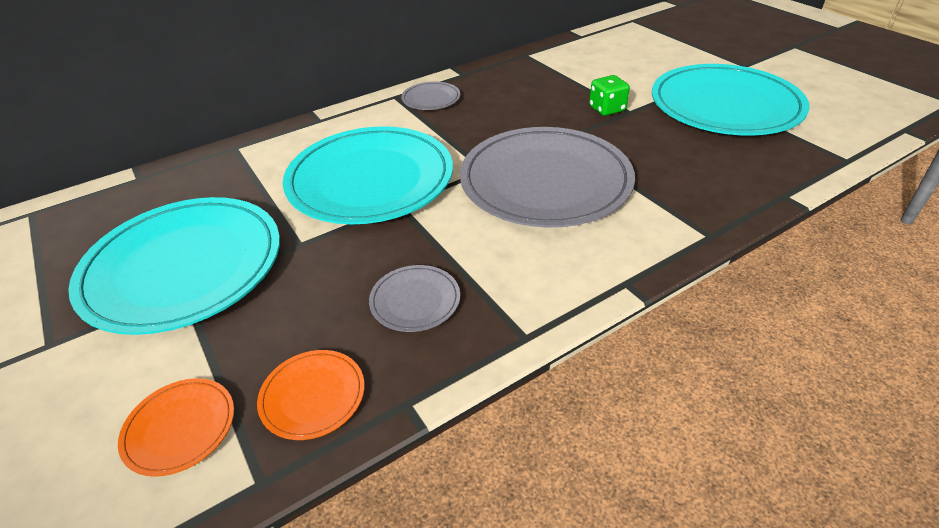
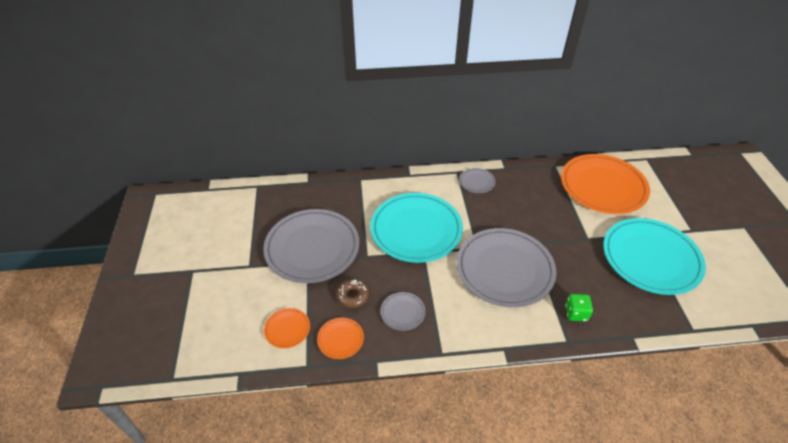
camera: 25 degrees right, 5 degrees up
turquoise plate [68,197,280,335] -> grey plate [263,209,359,283]
green dice [589,75,630,116] -> green dice moved to [565,294,593,321]
none -> brown donut [336,279,369,308]
none -> orange plate [561,154,650,214]

